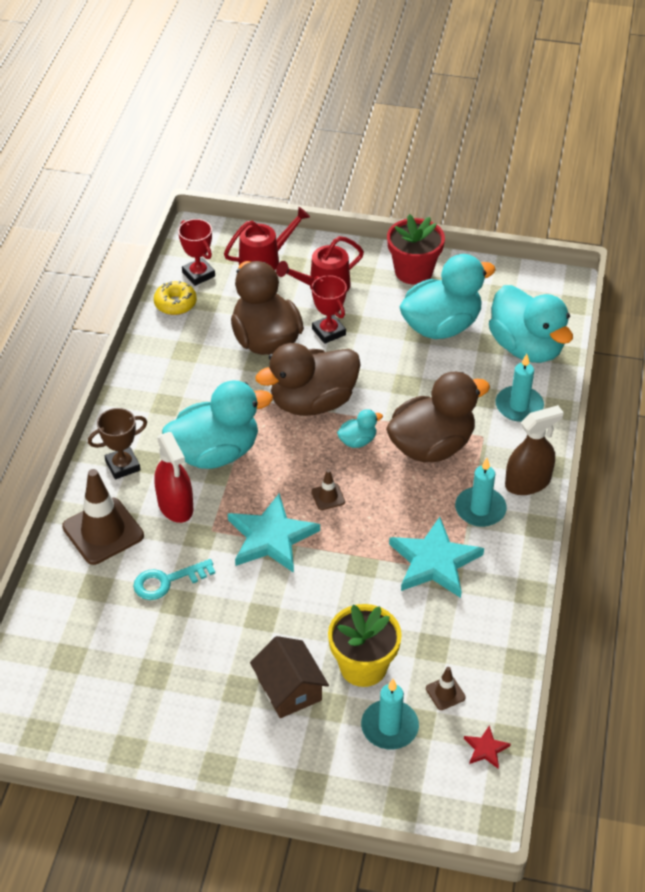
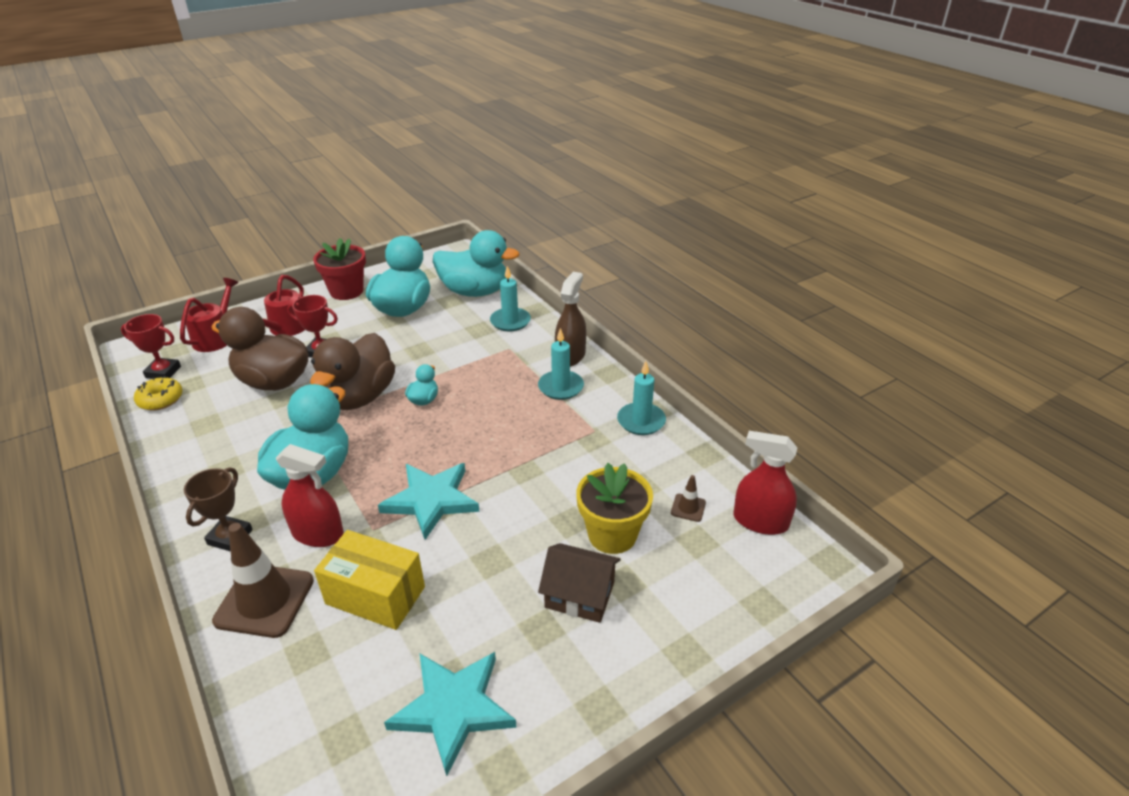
camera: 45 degrees left, 10 degrees down
turquoise key [133,559,215,600] -> yellow box [314,530,425,630]
brown traffic cone [311,469,345,510] -> none
turquoise candle [361,679,419,750] -> turquoise candle moved to [617,361,666,435]
brown duck [386,372,490,463] -> none
turquoise star [389,517,484,598] -> turquoise star moved to [384,652,517,776]
red star [464,725,511,768] -> red spray bottle [733,431,797,535]

